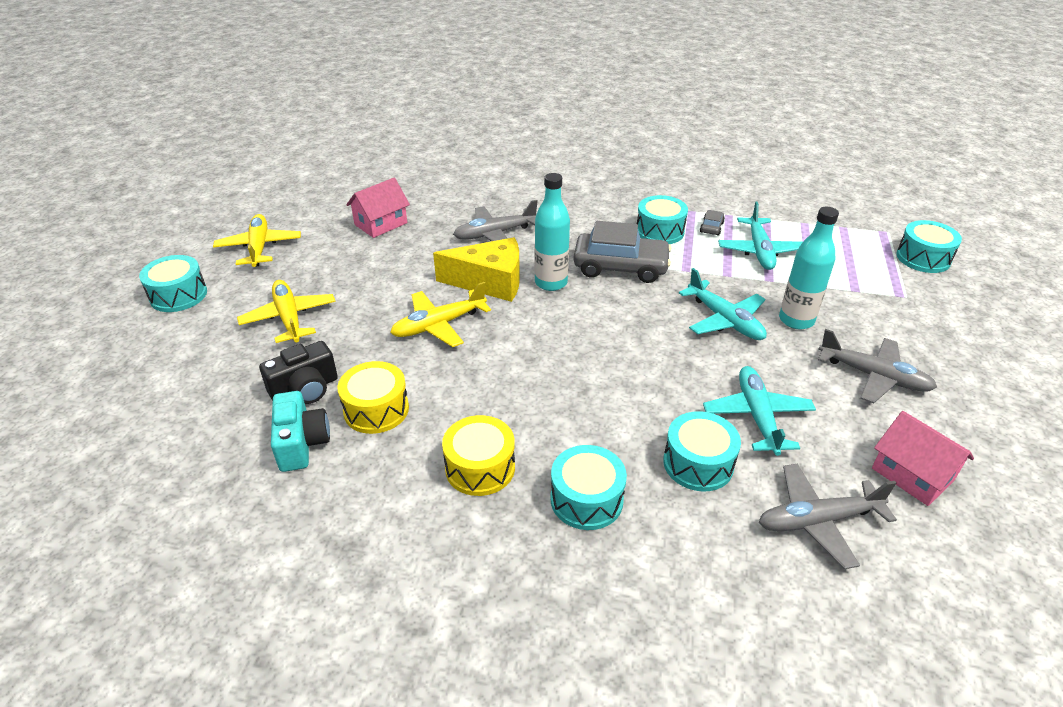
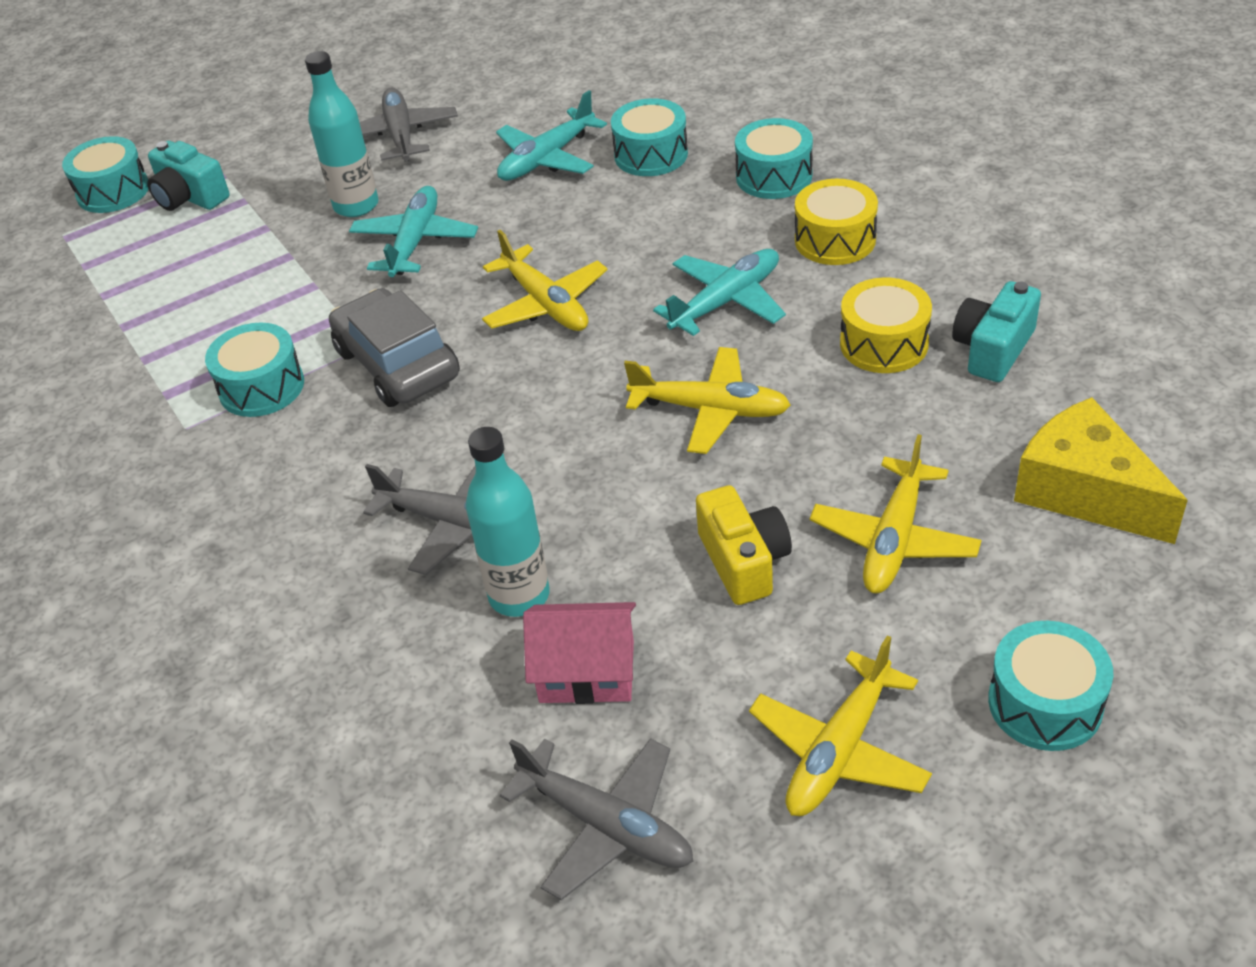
camera: 130 degrees left, 5 degrees up
black camera [259,341,338,404] -> none
yellow cheese [433,237,520,302] -> yellow cheese moved to [1014,397,1188,544]
turquoise bottle [534,173,570,291] -> turquoise bottle moved to [466,427,550,617]
grey car [700,210,725,236] -> none
turquoise plane [718,202,803,270] -> turquoise plane moved to [653,249,786,336]
grey plane [759,464,897,569] -> grey plane moved to [500,738,694,900]
pink house [872,411,974,506] -> none
none -> turquoise camera [147,141,230,211]
none -> yellow plane [482,230,608,331]
none -> yellow camera [696,485,792,605]

